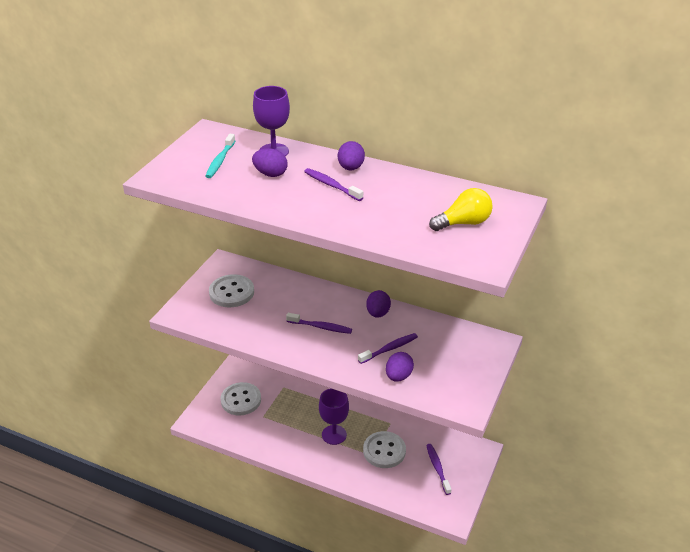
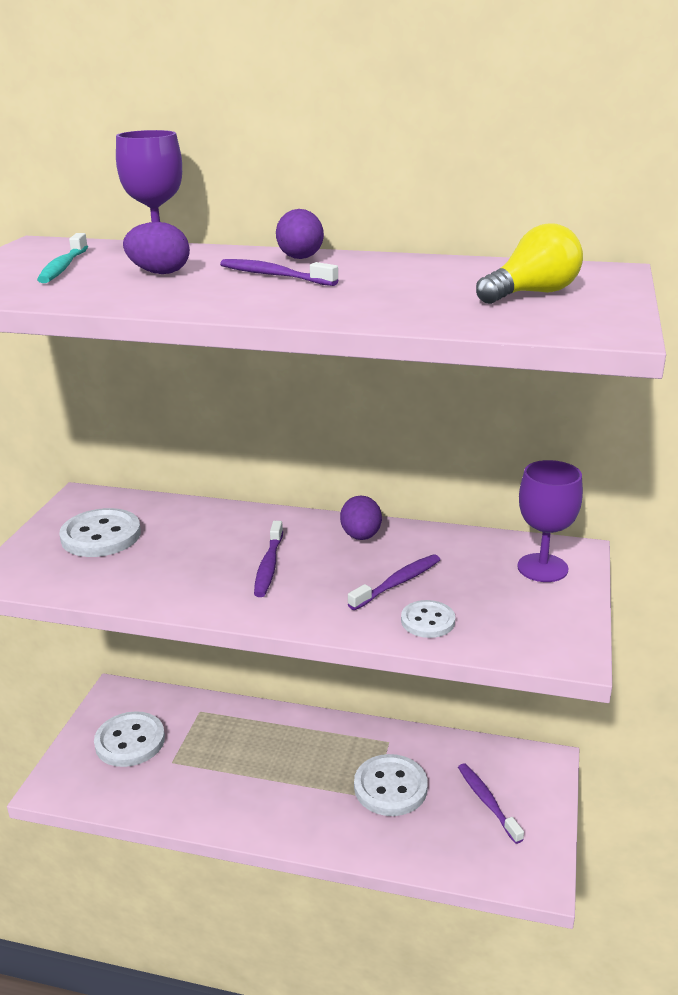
camera: 10 degrees left, 10 degrees down
purple toothbrush [286,313,352,334] -> purple toothbrush turned 90 degrees clockwise [254,521,283,597]
purple goblet [319,388,349,445] -> purple goblet moved to [517,460,583,582]
purple egg [386,352,414,382] -> white button [401,600,455,638]

